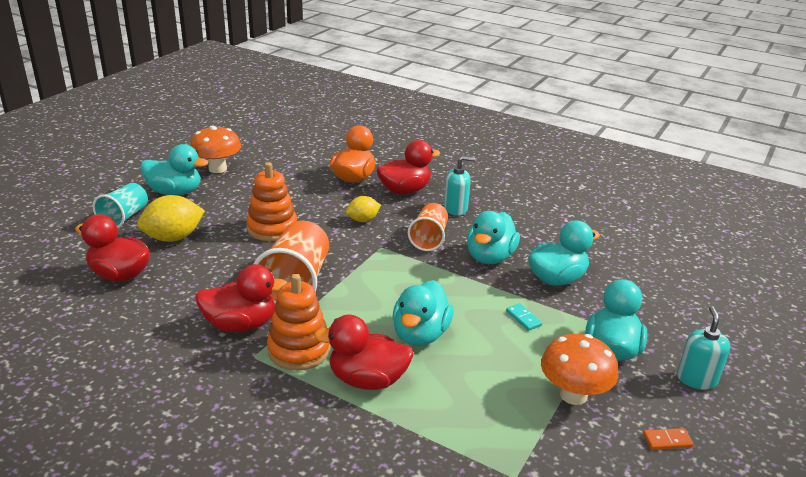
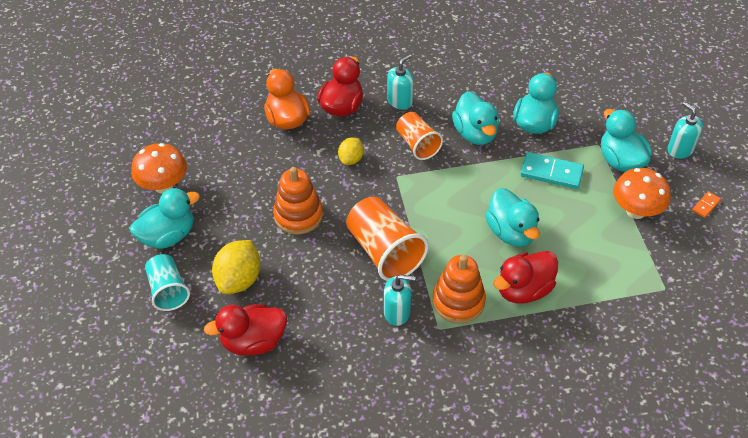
camera: 40 degrees left, 20 degrees up
red duck [195,264,288,332] -> turquoise soap dispenser [384,274,415,326]
turquoise domino [506,303,542,331] -> turquoise domino [520,152,584,189], size x1.99

